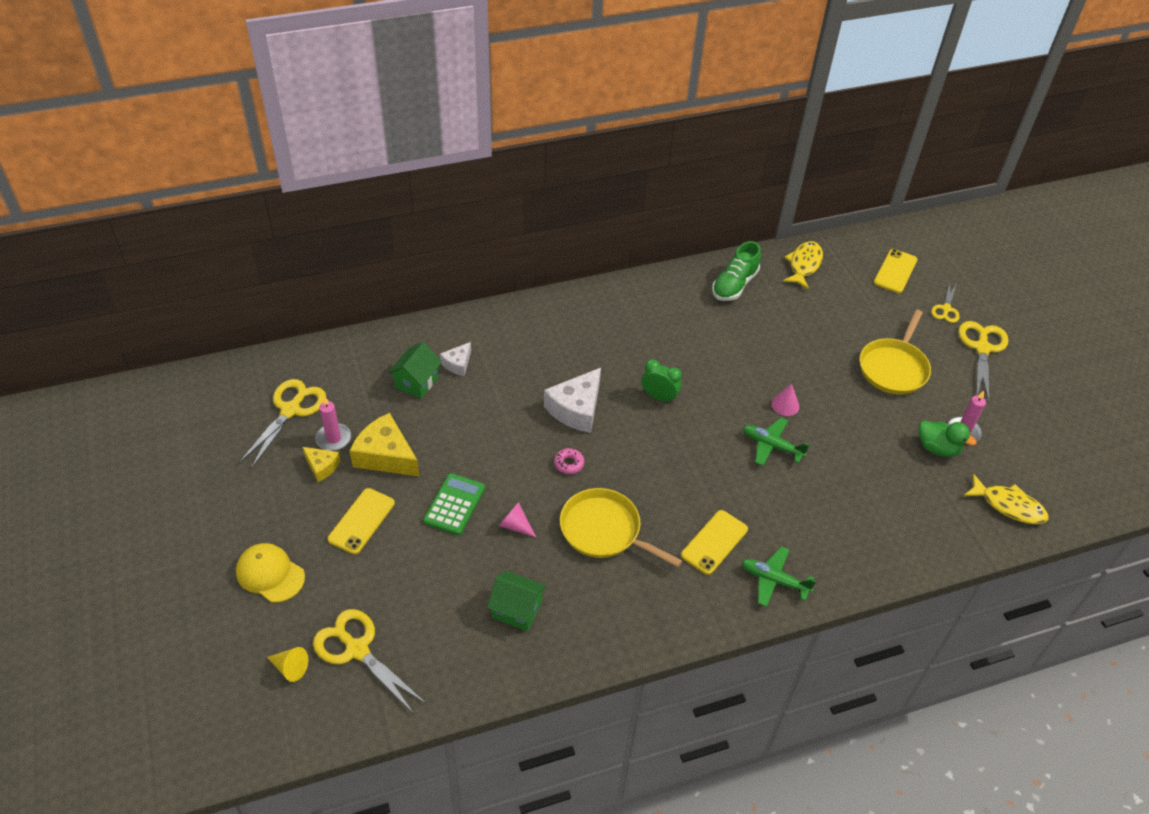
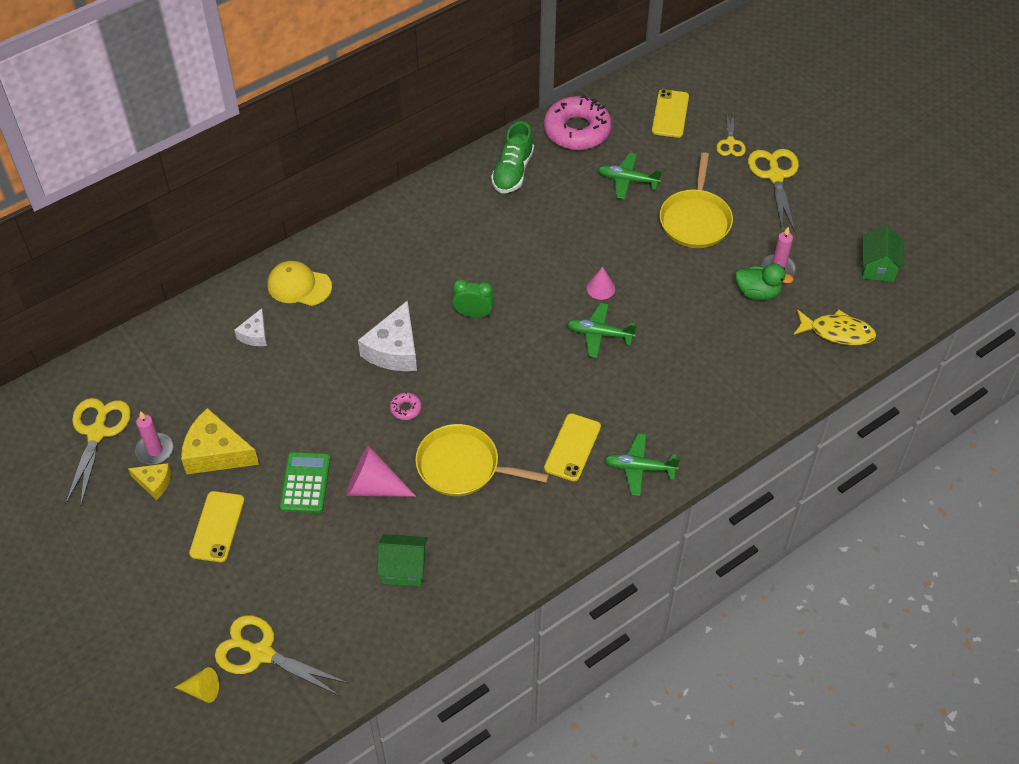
camera: 15 degrees left, 5 degrees up
yellow cap [236,543,305,602] -> yellow cap moved to [268,261,332,306]
green house [388,342,442,398] -> green house moved to [862,225,904,282]
pink cone [499,502,536,537] -> pink cone [346,446,416,497], size x1.71
yellow fish [783,241,823,290] -> pink donut [544,95,611,150]
none -> green plane [598,153,662,200]

